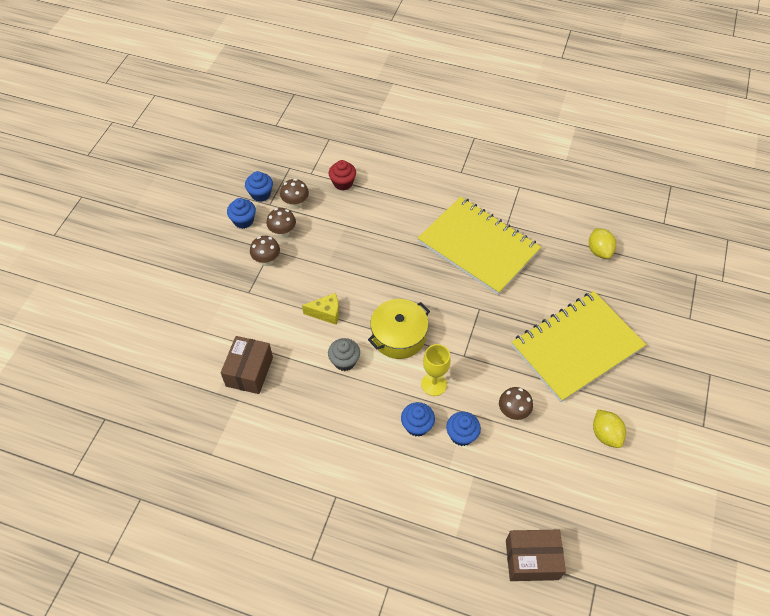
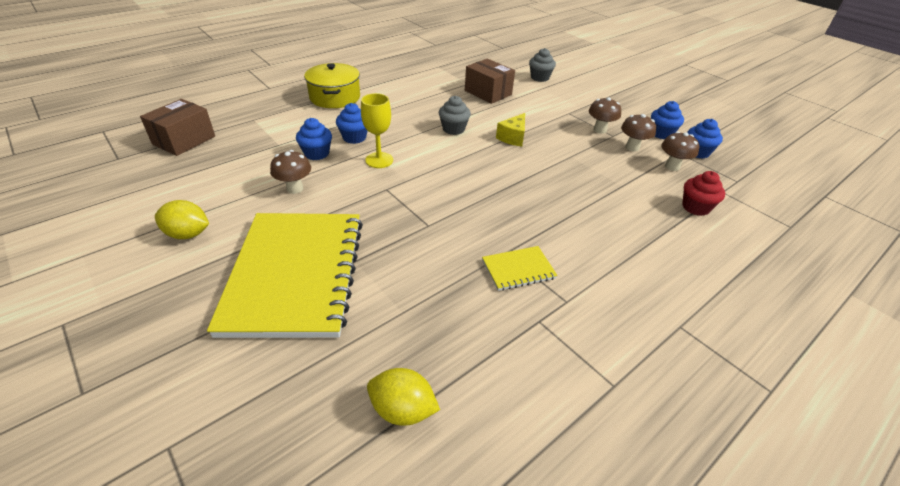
camera: 120 degrees right, 15 degrees down
yellow pot [368,299,430,359] -> yellow pot moved to [304,63,360,108]
yellow notebook [418,197,541,295] -> yellow notebook [482,246,557,291], size x0.41
none -> grey cupcake [529,48,556,82]

